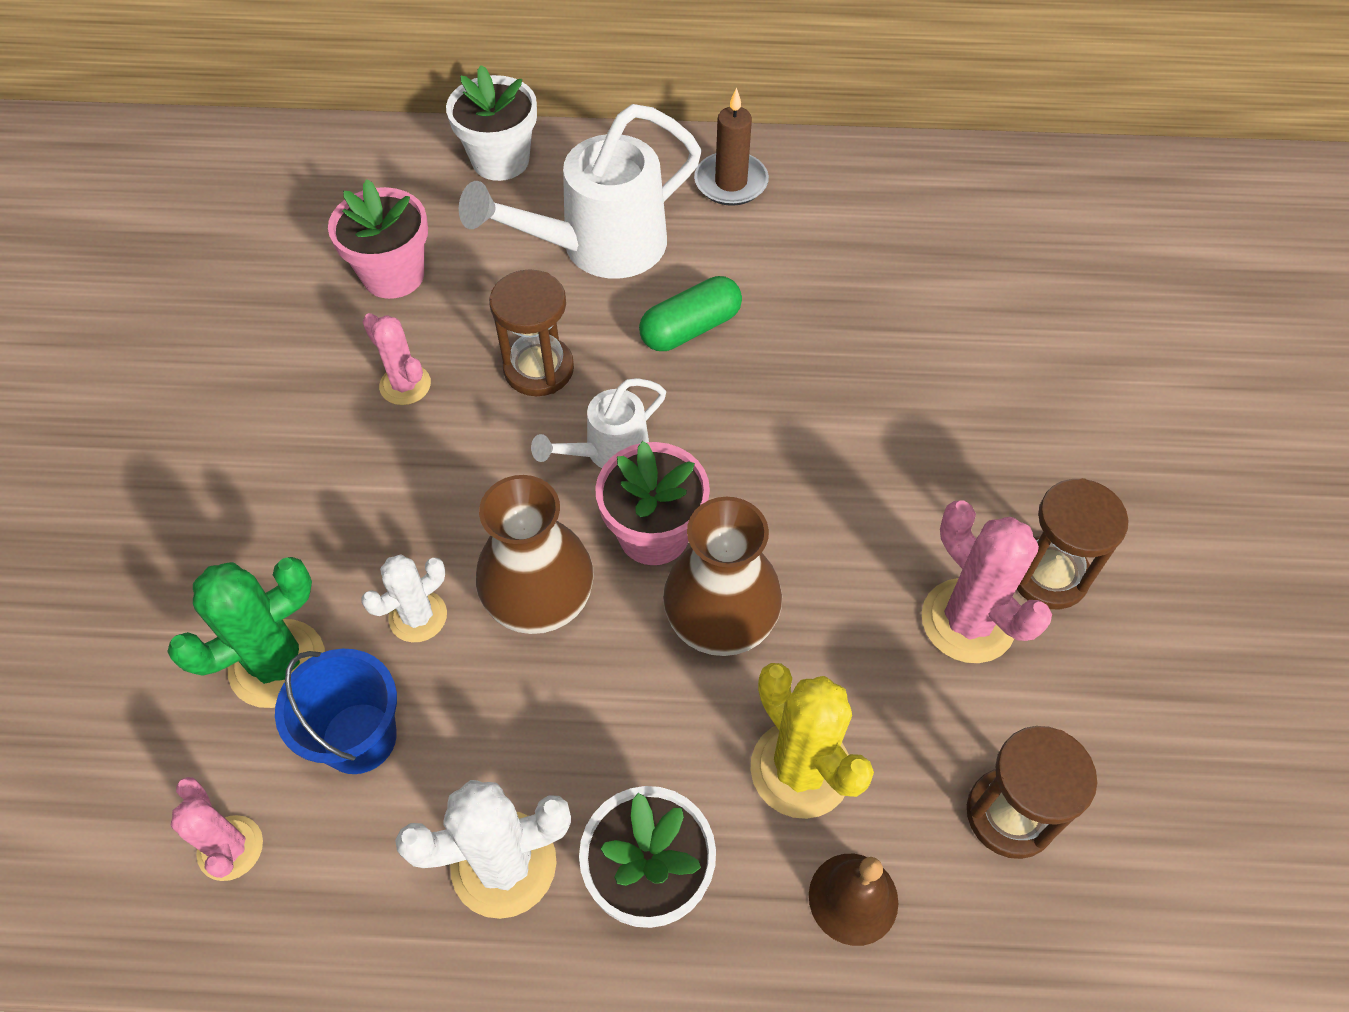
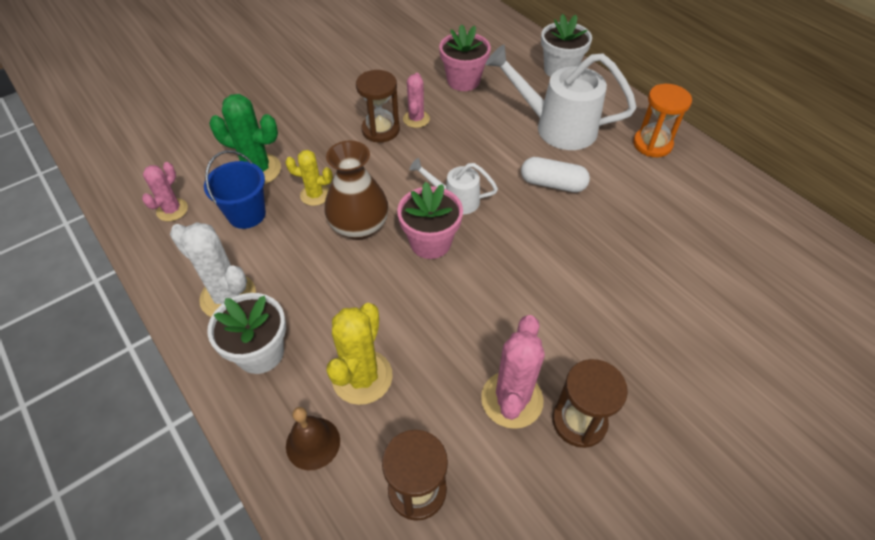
camera: 50 degrees right, 5 degrees down
white cactus [361,555,447,642] -> yellow cactus [285,150,333,206]
brown hourglass [489,269,574,396] -> brown hourglass moved to [356,70,400,143]
green capsule [639,276,742,351] -> white capsule [521,157,590,192]
brown vase [663,497,782,656] -> none
brown candle [694,87,769,206] -> orange hourglass [633,84,692,157]

